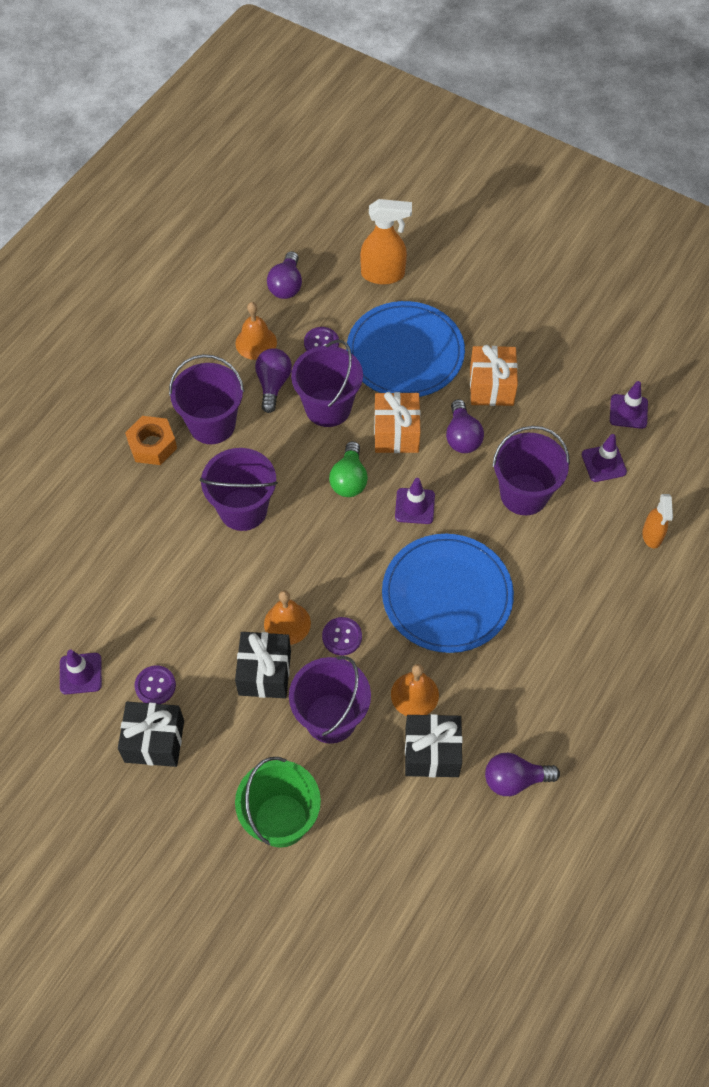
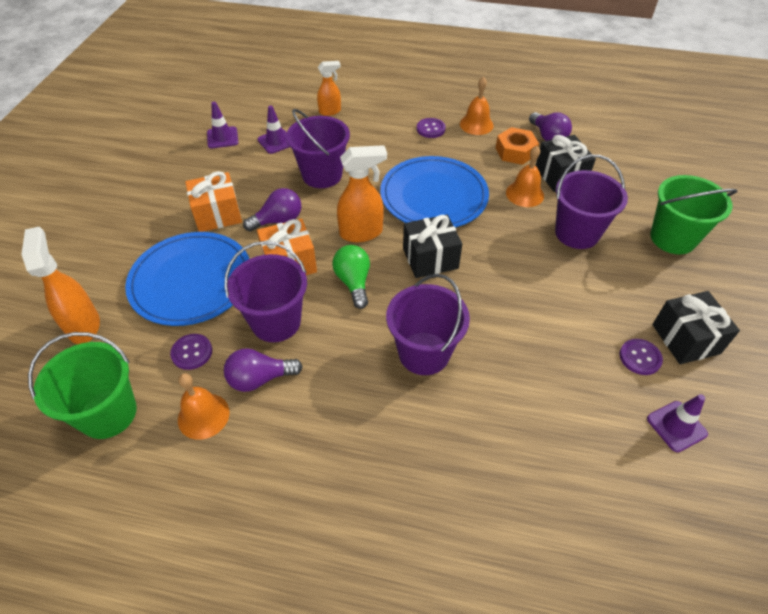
camera: 110 degrees left, 10 degrees down
orange nut [125,416,177,465] -> orange nut moved to [496,127,539,165]
purple bucket [169,354,244,444] -> none
black gift [235,632,291,698] -> black gift moved to [403,215,462,278]
orange bell [264,590,311,645] -> orange bell moved to [460,77,494,135]
purple light bulb [267,251,302,299] -> green bucket [28,332,137,439]
purple button [322,617,362,655] -> purple button moved to [417,118,446,138]
green light bulb [329,441,368,497] -> green light bulb turned 90 degrees counterclockwise [332,245,370,309]
purple traffic cone [395,478,435,524] -> orange spray bottle [337,145,387,242]

